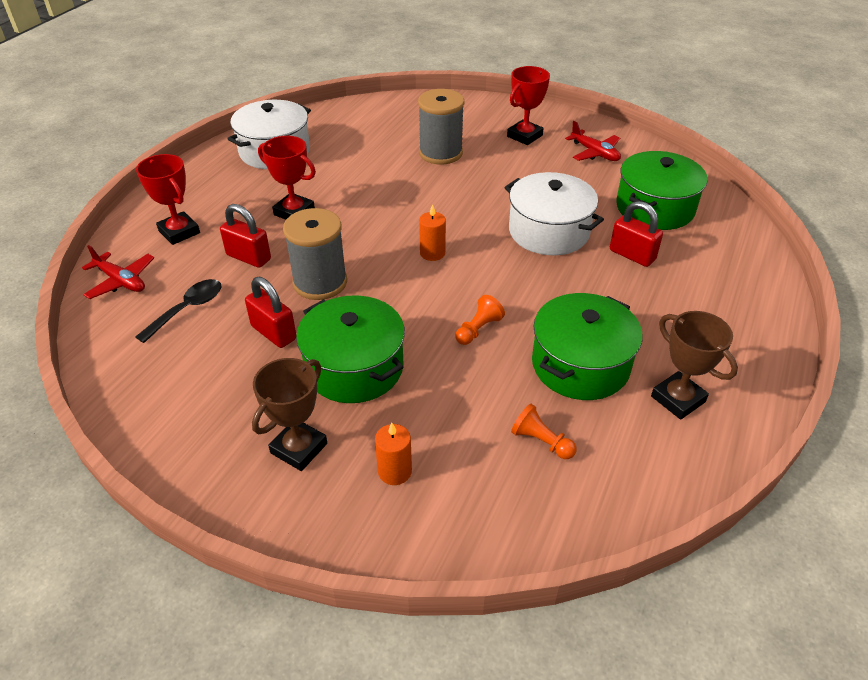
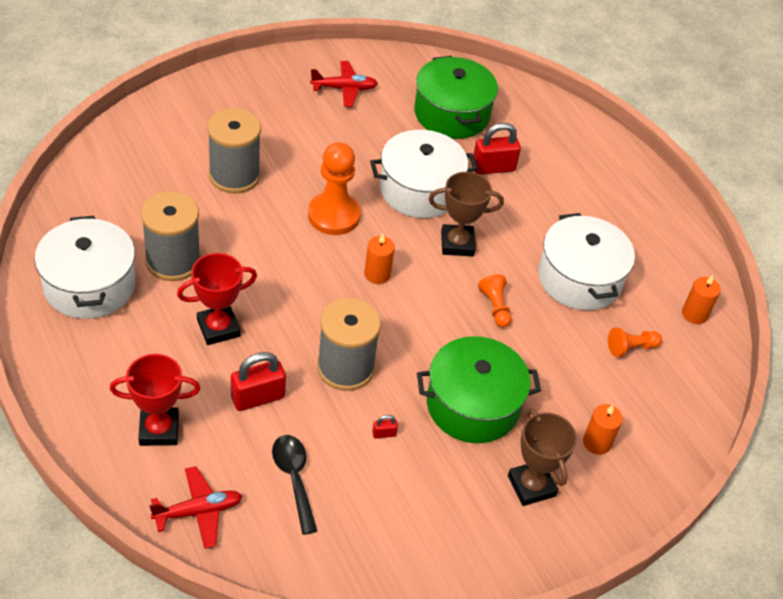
camera: 60 degrees left, 5 degrees up
red padlock [245,277,296,348] -> red padlock [372,415,398,439], size x0.45
red trophy [507,66,550,145] -> none
green pot [532,293,642,400] -> white pot [538,213,635,310]
brown trophy [651,311,738,420] -> brown trophy moved to [429,172,504,256]
none -> grey spool [141,191,201,281]
none -> orange pawn [308,142,361,235]
none -> orange candle [682,275,721,324]

